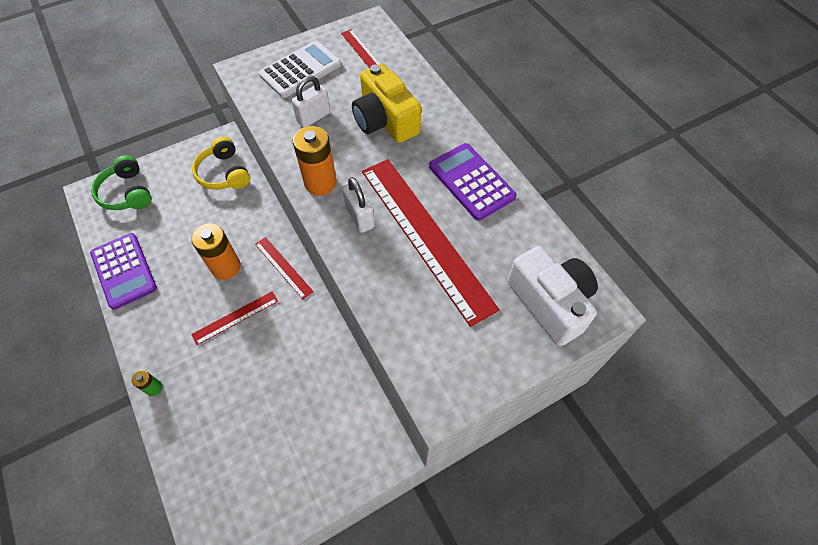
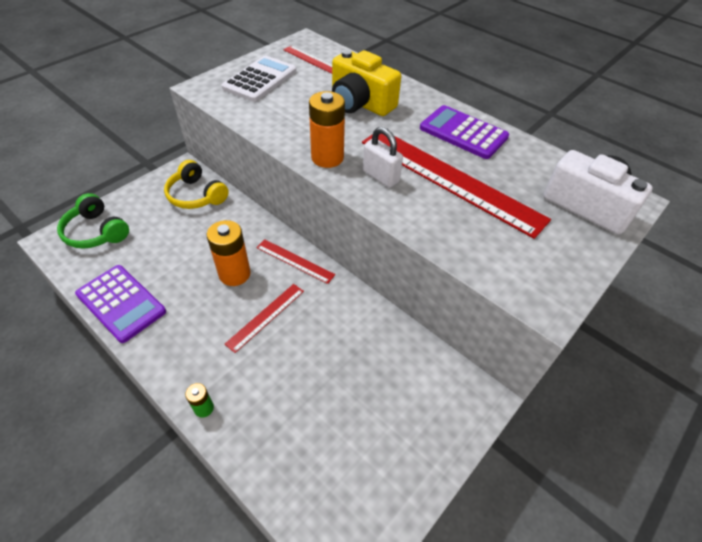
camera: 20 degrees left, 10 degrees down
white padlock [292,75,331,127] -> none

